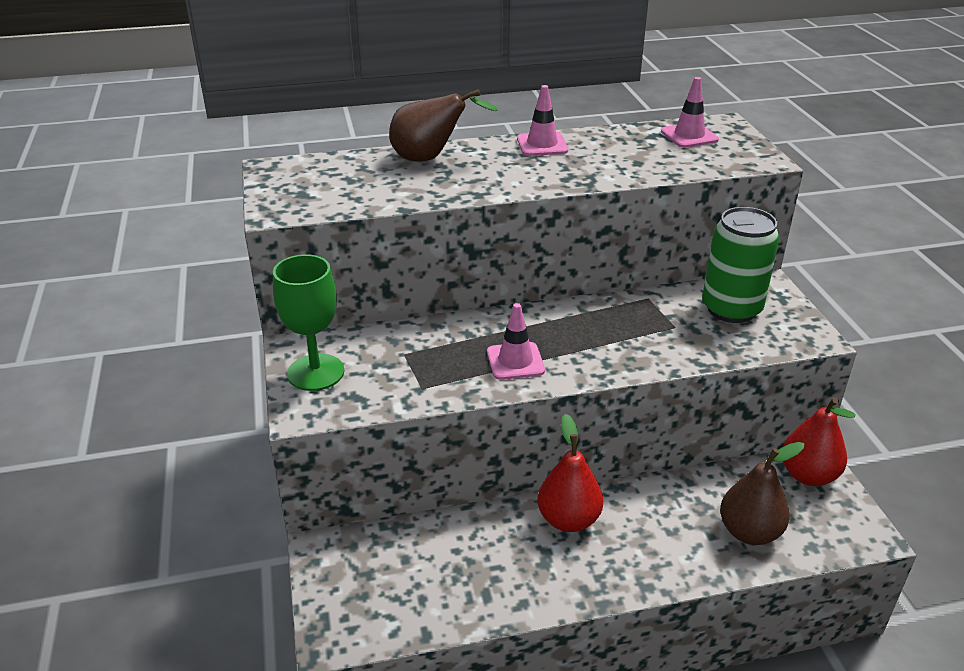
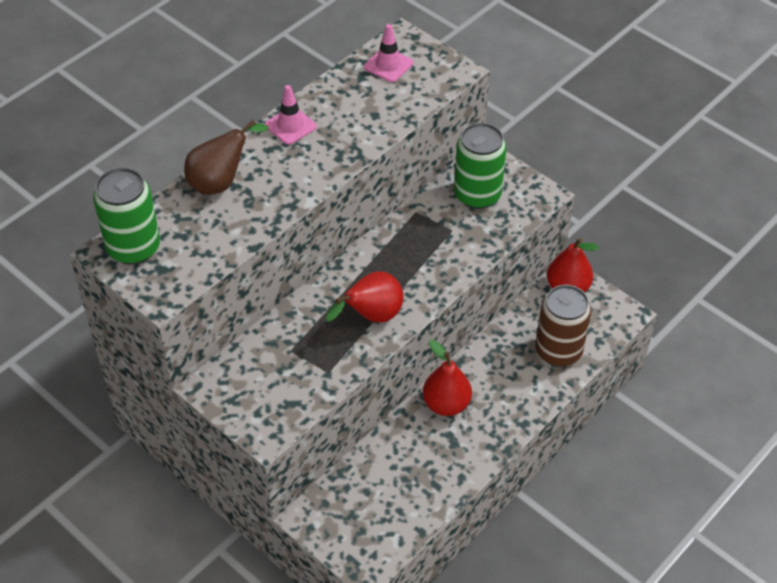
camera: 35 degrees left, 15 degrees up
green goblet [273,254,344,391] -> none
pink traffic cone [487,303,545,380] -> red pear [326,271,404,323]
brown pear [720,442,804,545] -> brown can [535,285,591,367]
none -> green can [93,167,160,265]

